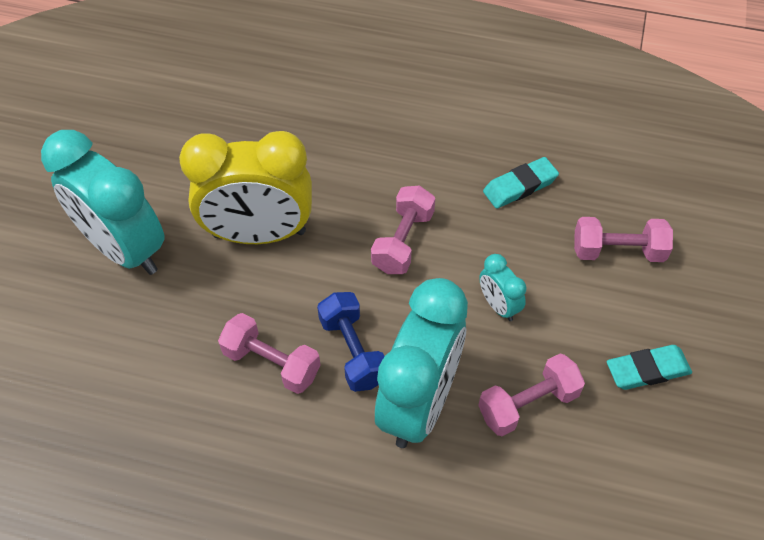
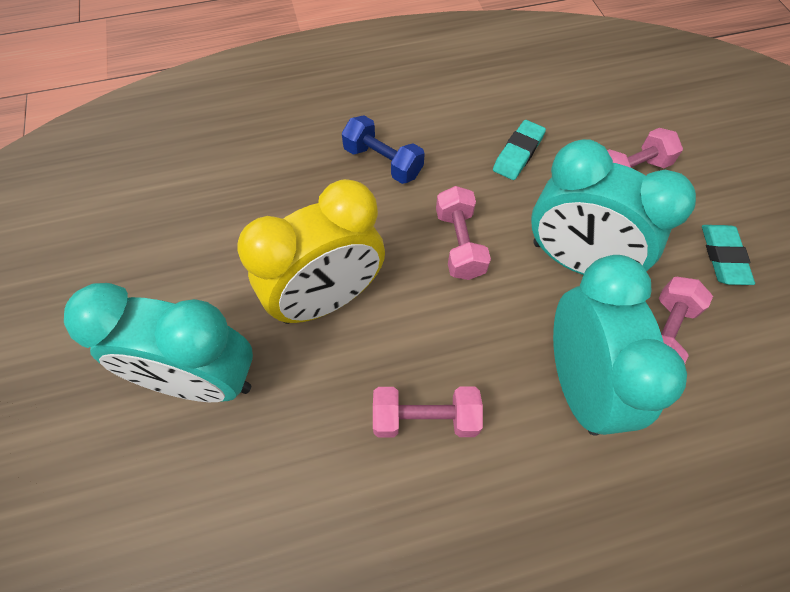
camera: 30 degrees left, 5 degrees up
blue dumbbell [317,292,384,392] -> blue dumbbell moved to [342,115,425,184]
turquoise clock [479,254,527,321] -> turquoise clock [531,139,696,275], size x2.26
turquoise eraser [607,345,692,390] -> turquoise eraser turned 45 degrees counterclockwise [702,225,755,285]

